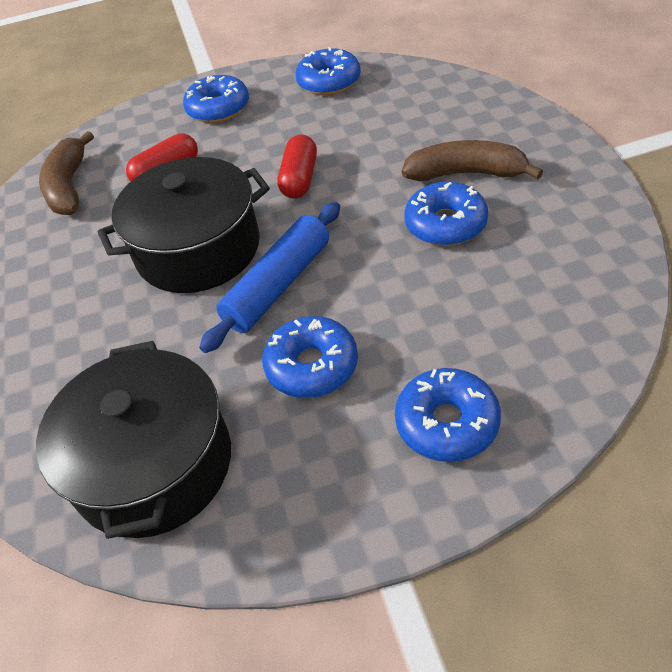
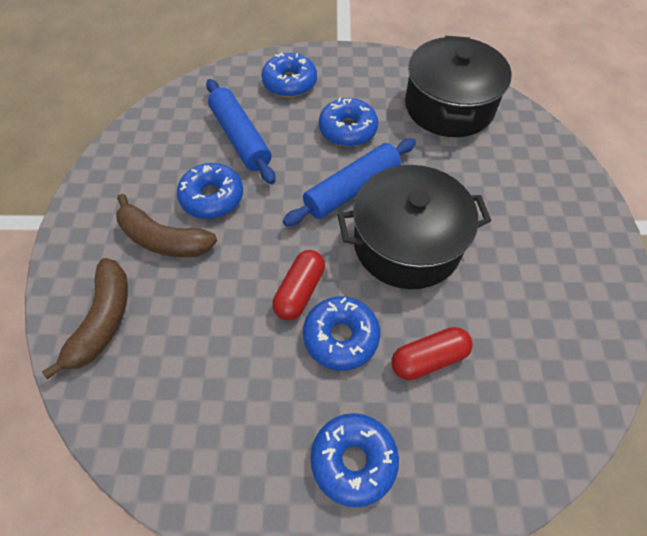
camera: 170 degrees left, 10 degrees up
brown banana [39,131,94,215] -> brown banana moved to [42,258,128,379]
blue donut [296,47,361,95] -> blue donut moved to [303,296,380,371]
none -> blue rolling pin [206,79,276,184]

